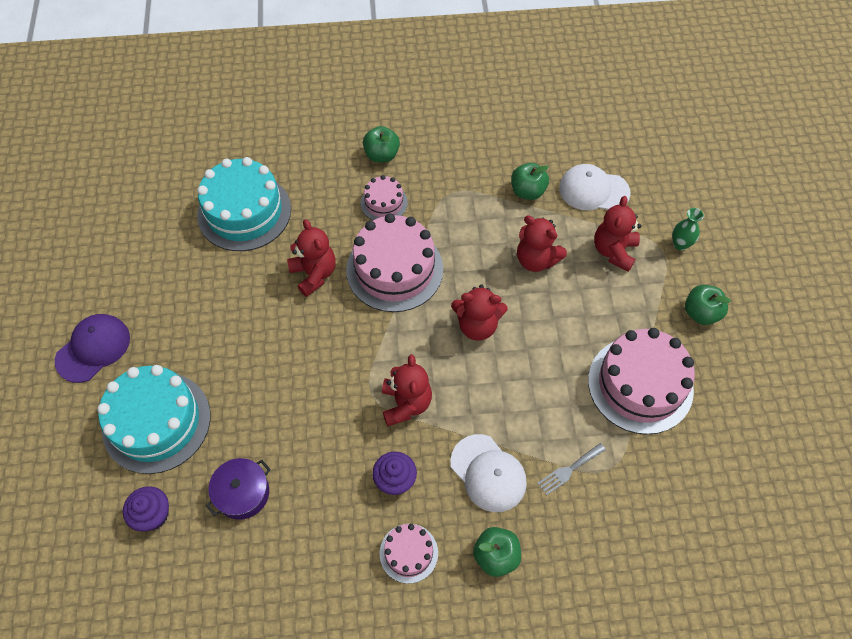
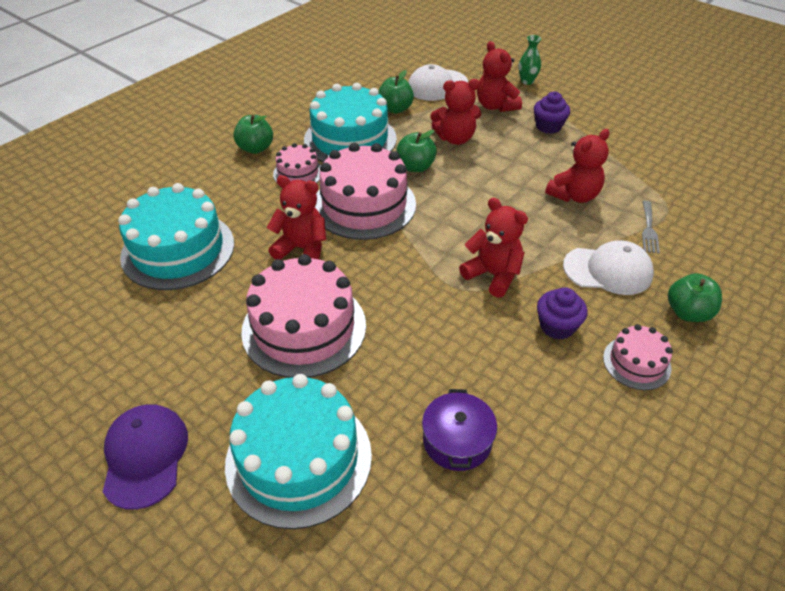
camera: 45 degrees left, 15 degrees down
purple cupcake [123,486,169,532] -> purple cupcake moved to [534,92,570,134]
red teddy bear [451,284,508,341] -> red teddy bear moved to [545,129,610,203]
pink cake [588,328,695,434] -> pink cake moved to [241,254,366,378]
green apple [685,285,731,325] -> green apple moved to [396,130,437,172]
none -> turquoise cake [304,83,397,163]

